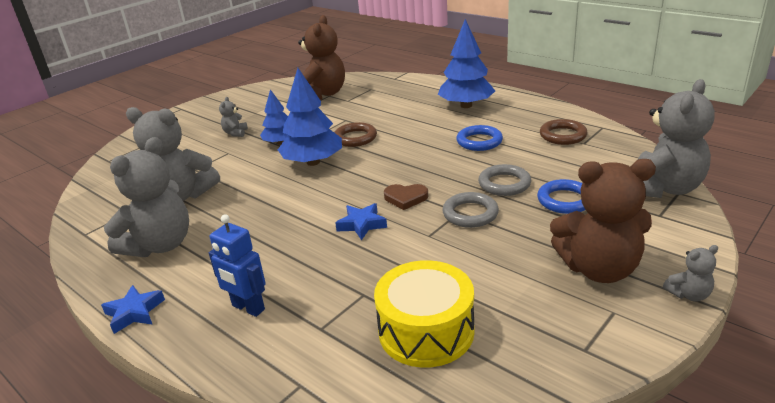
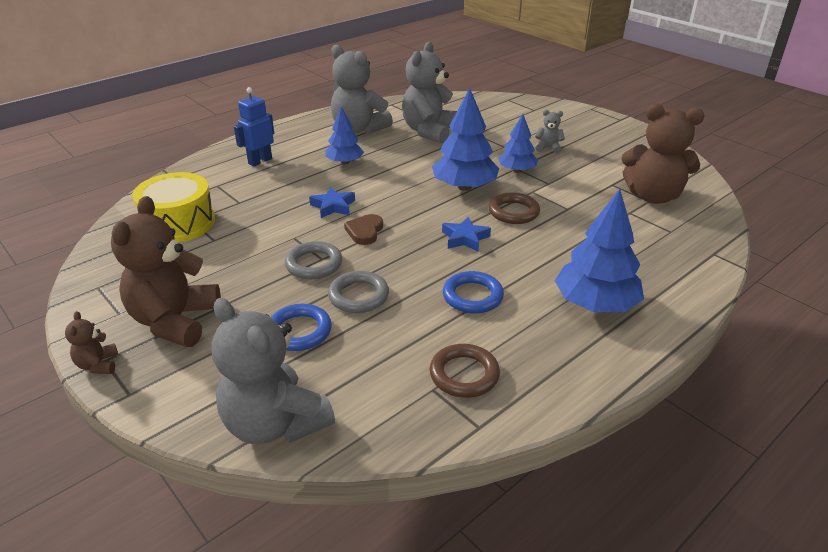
camera: 95 degrees right, 5 degrees up
blue star [101,285,165,334] -> blue star moved to [442,217,491,252]
grey teddy bear [663,245,718,301] -> brown teddy bear [65,311,118,374]
none -> blue tree [325,107,364,165]

